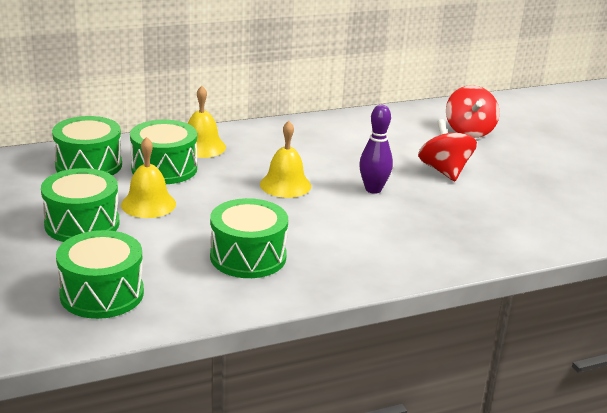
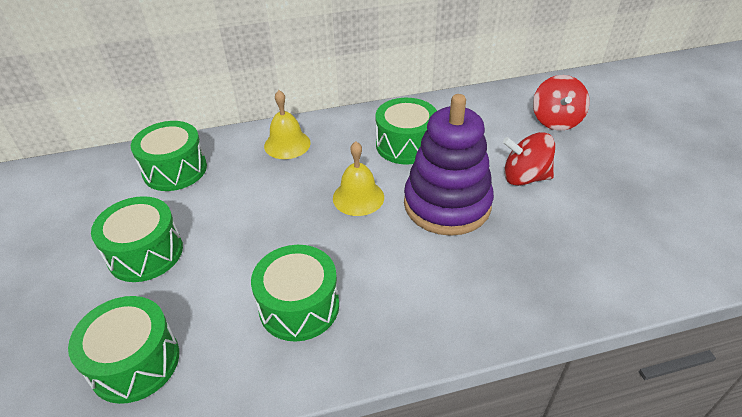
camera: 10 degrees right, 15 degrees up
yellow bell [121,137,176,218] -> none
green drum [130,120,197,184] -> green drum moved to [375,98,437,164]
purple bowling pin [359,105,393,194] -> purple stacking toy [404,94,494,236]
red spinning top [418,119,477,181] -> red spinning top turned 75 degrees counterclockwise [503,132,555,186]

